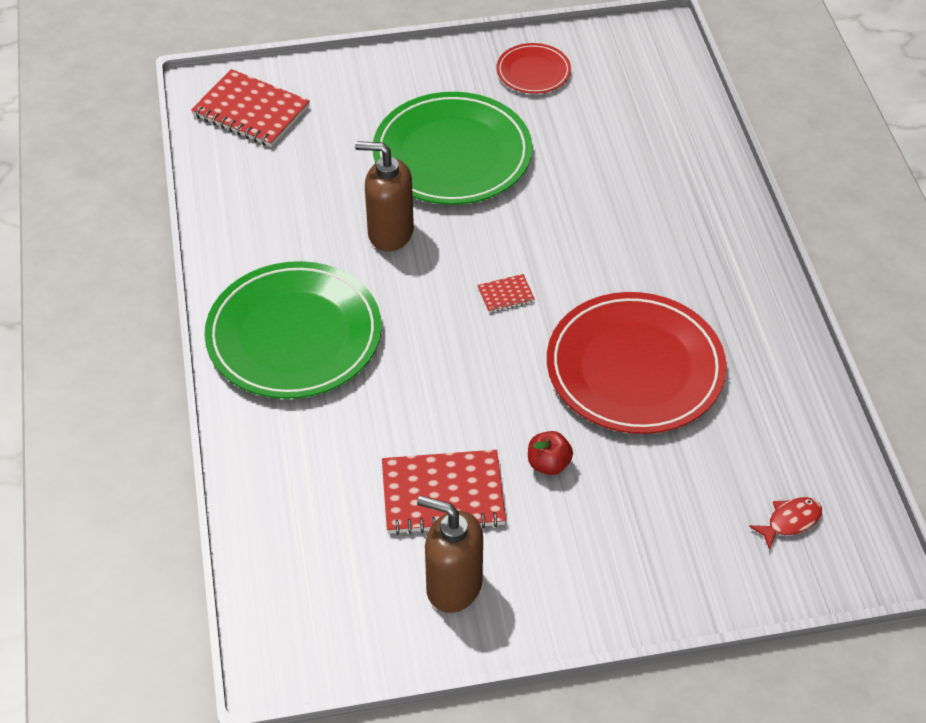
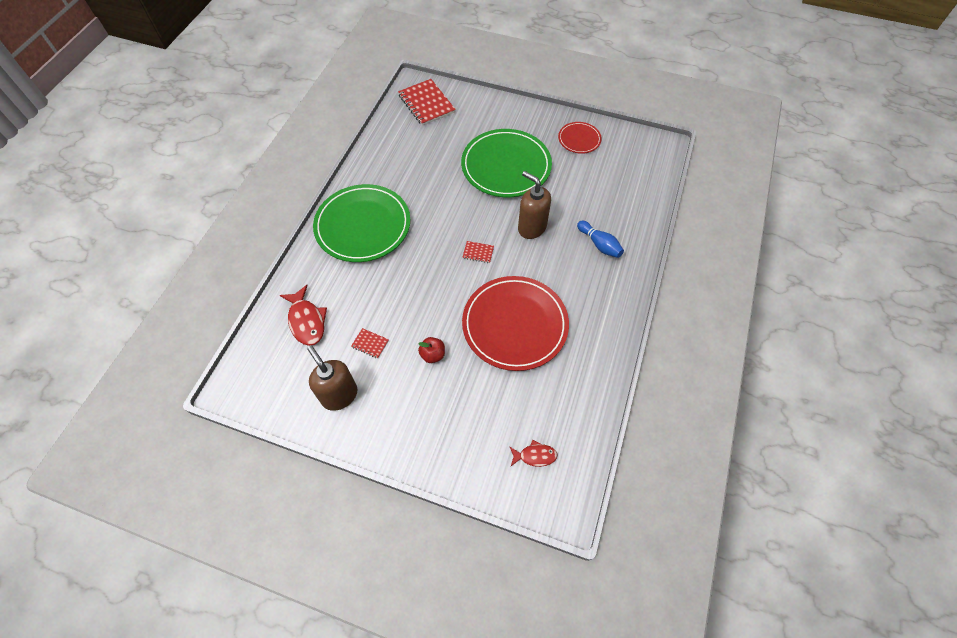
camera: 30 degrees right, 10 degrees up
brown soap dispenser [355,141,414,252] -> brown soap dispenser moved to [518,171,551,239]
red notebook [382,450,506,535] -> red notebook [351,328,389,358], size x0.46
none -> red fish [279,285,327,346]
none -> blue bowling pin [577,221,624,258]

